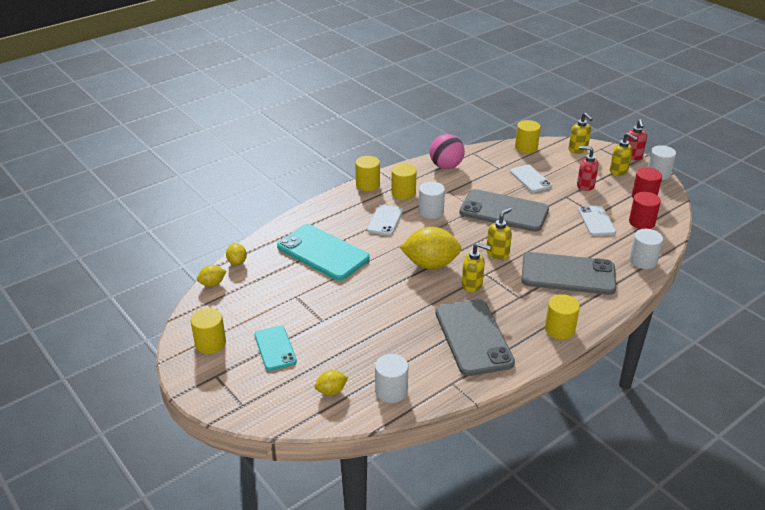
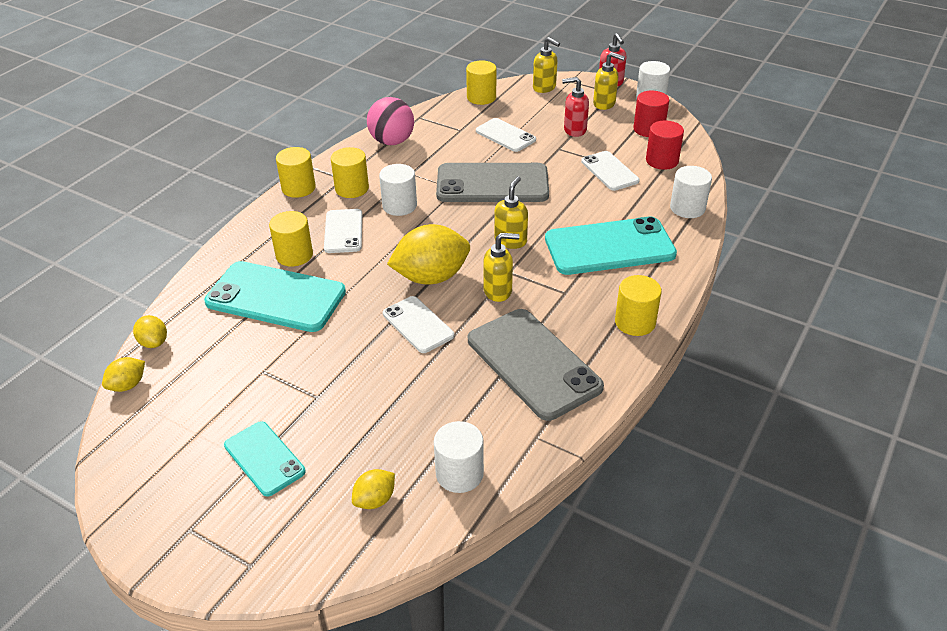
camera: 20 degrees left, 5 degrees up
yellow cylinder [191,308,226,354] -> yellow cylinder moved to [269,211,313,267]
grey phone [521,252,616,295] -> turquoise phone [545,216,677,275]
none -> white phone [383,296,454,353]

